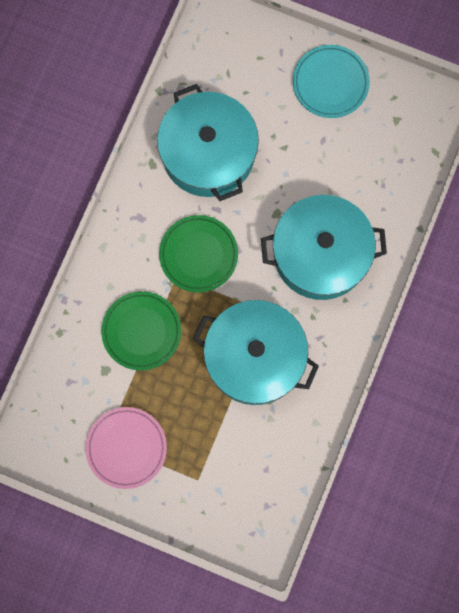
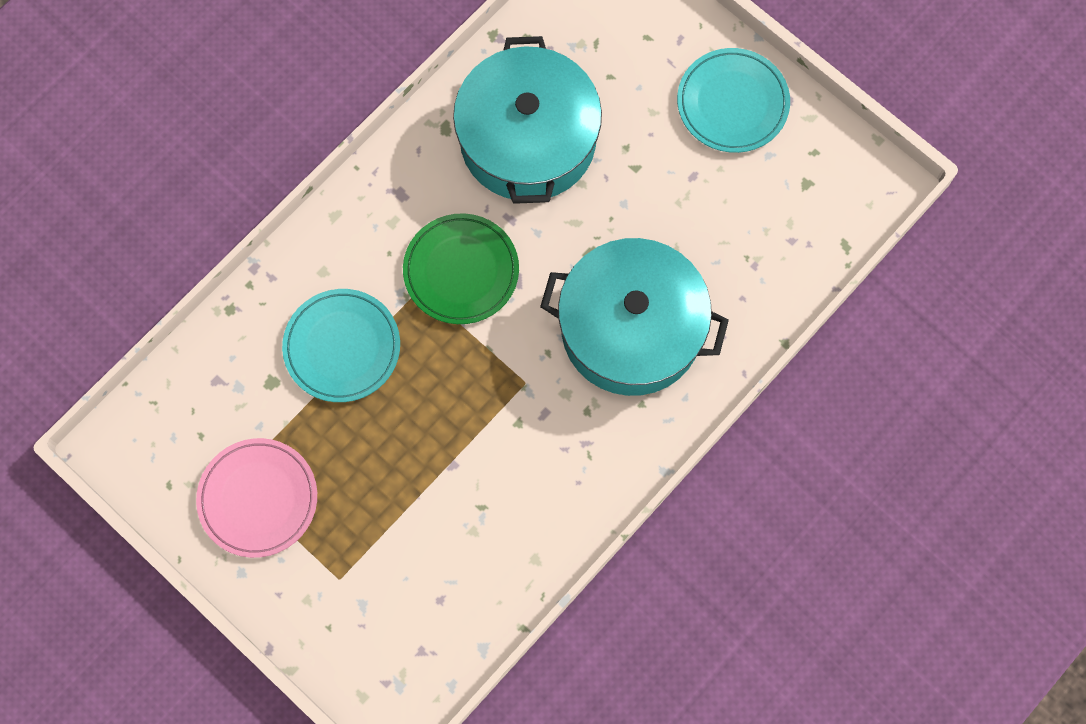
camera: 20 degrees right, 5 degrees down
green plate [101,291,181,371] -> turquoise plate [282,289,400,402]
turquoise pot [193,300,319,405] -> none

